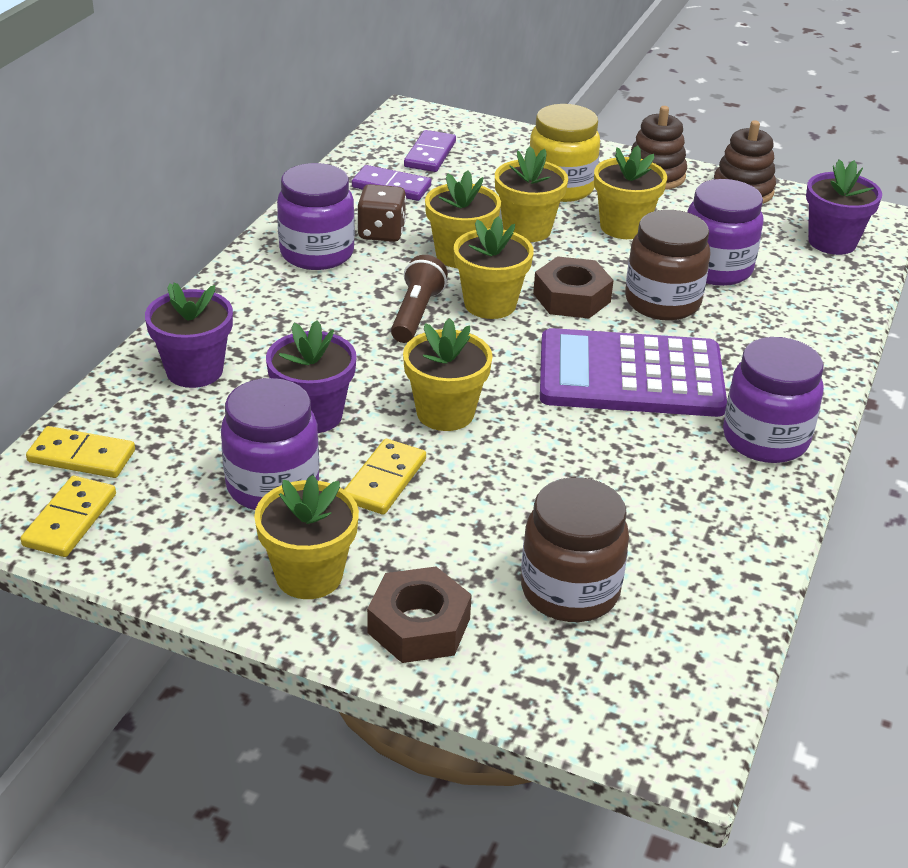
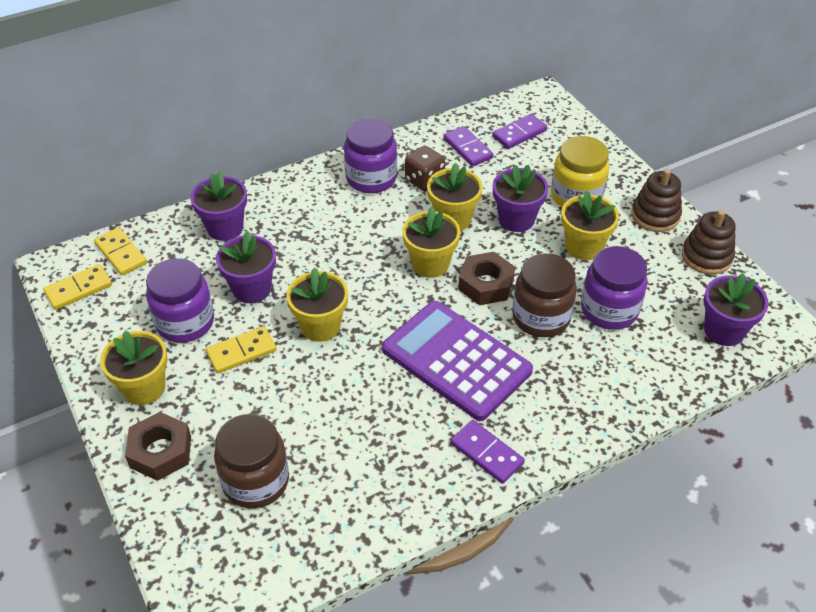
camera: 40 degrees right, 10 degrees up
brown flashlight [391,255,448,343] -> none
yellow flower pot [495,146,568,242] -> purple flower pot [493,164,548,232]
purple jar [723,337,824,463] -> purple domino [451,420,525,484]

